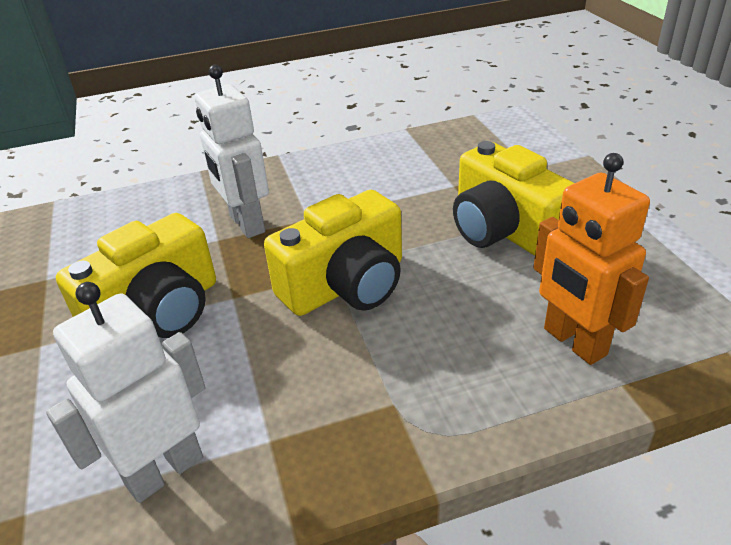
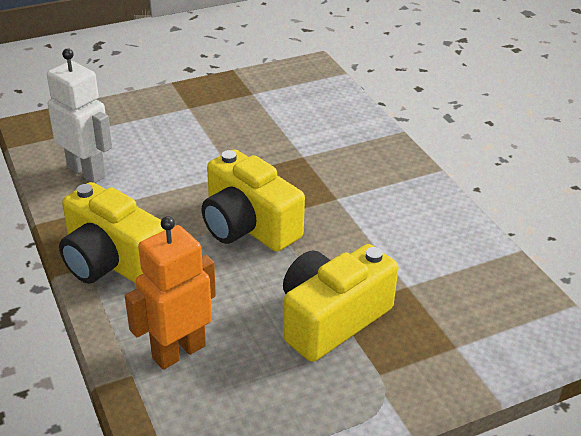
camera: 80 degrees right, 0 degrees up
yellow camera [56,213,216,338] -> yellow camera moved to [59,182,164,284]
white robot [195,65,269,238] -> none

